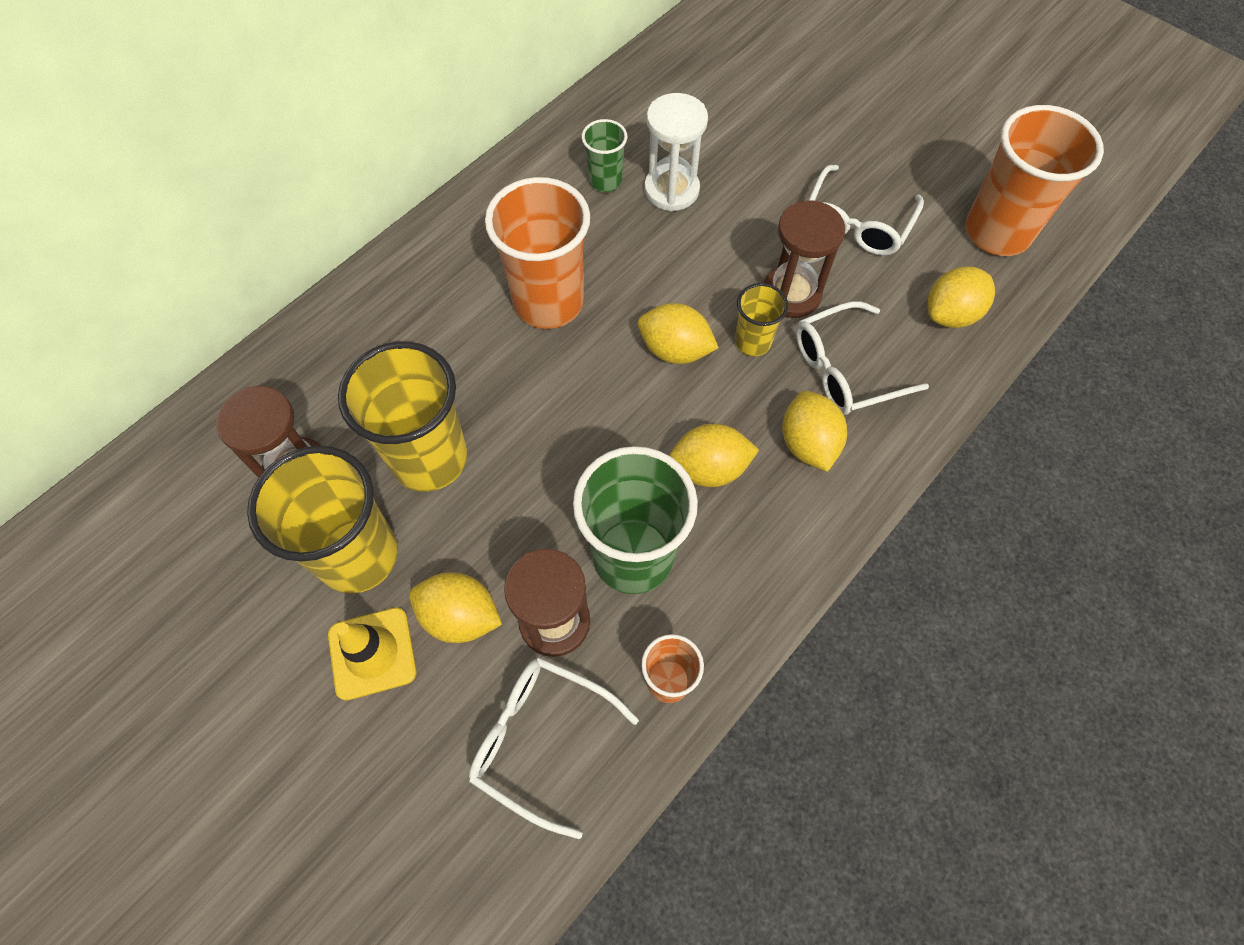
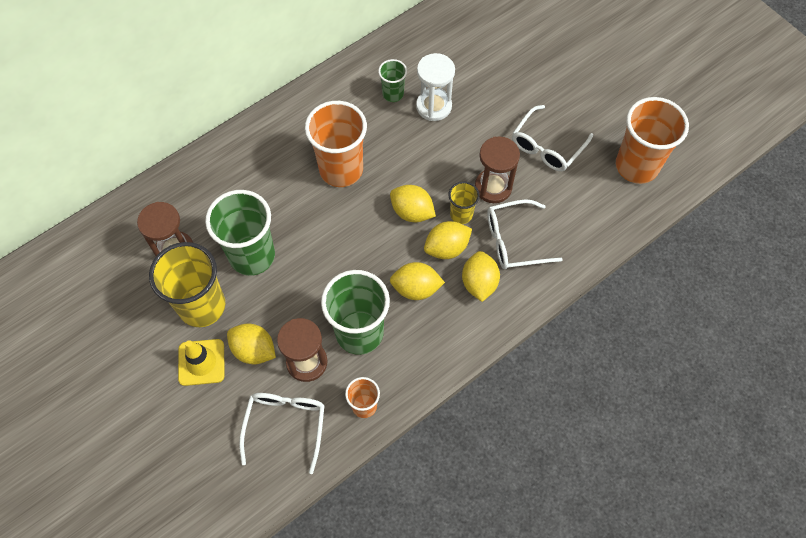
camera: 10 degrees right, 0 degrees up
yellow cup [338,341,467,492] -> green cup [205,190,275,276]
white glasses [469,657,639,839] -> white glasses turned 60 degrees clockwise [239,393,325,474]
yellow lemon [927,266,995,328] -> yellow lemon moved to [424,221,472,259]

